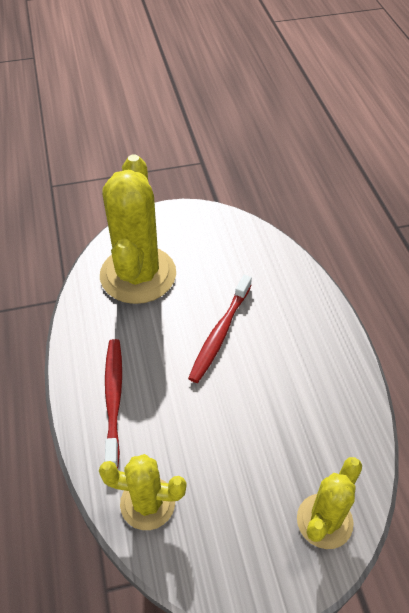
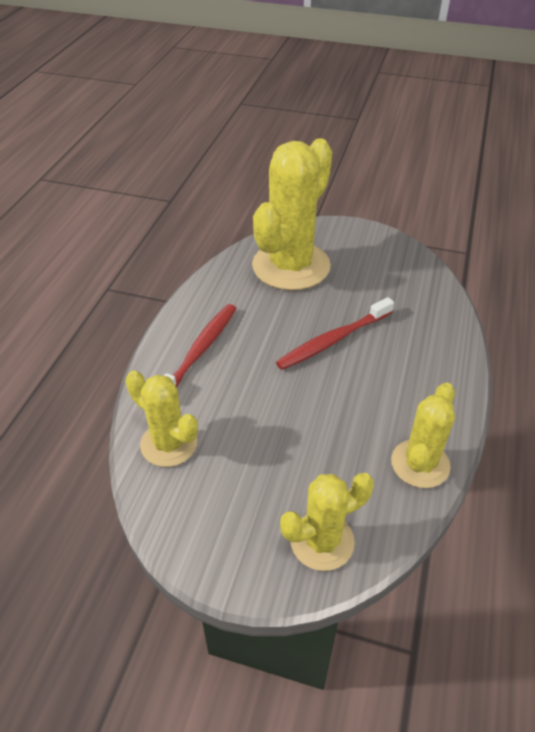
camera: 30 degrees right, 5 degrees down
none -> yellow cactus [391,383,455,488]

